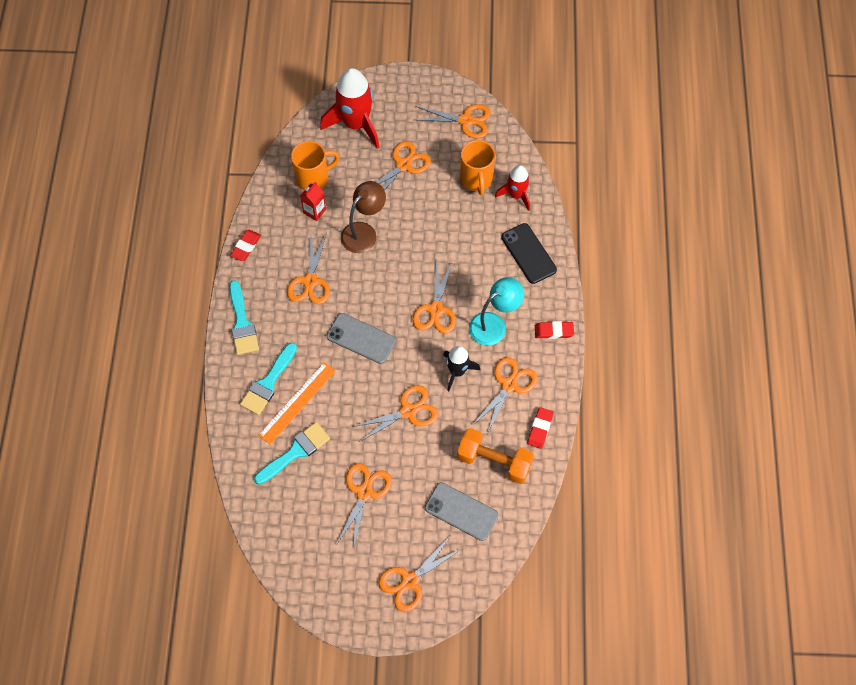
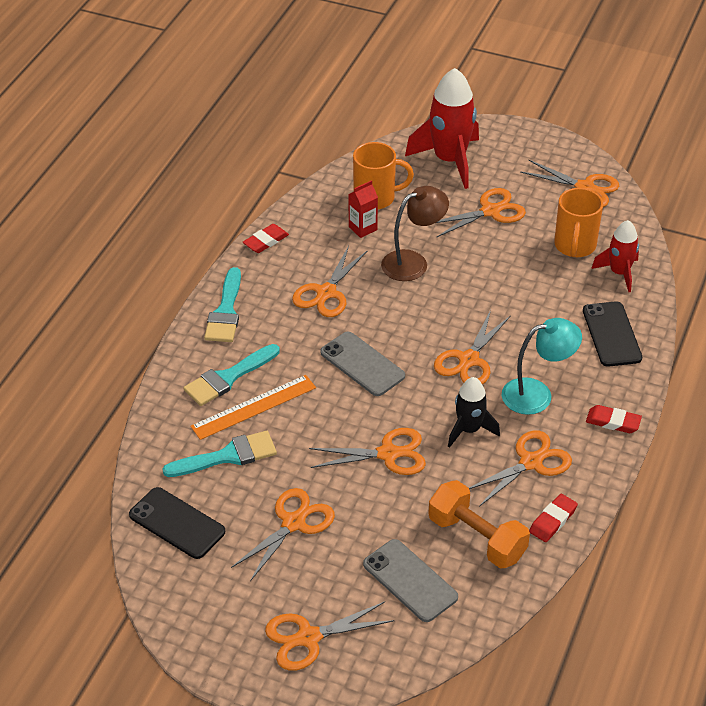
camera: 20 degrees right, 20 degrees down
none -> black phone [129,487,225,559]

